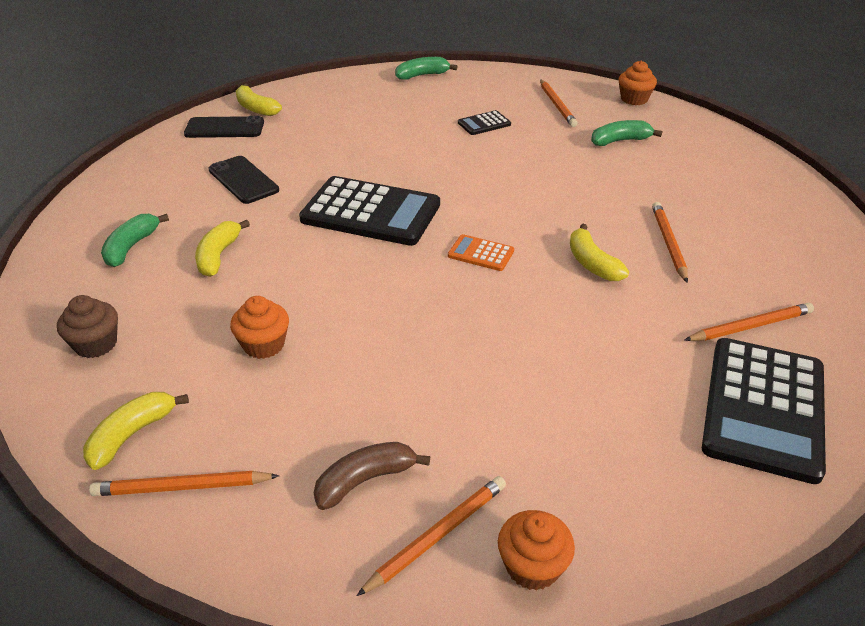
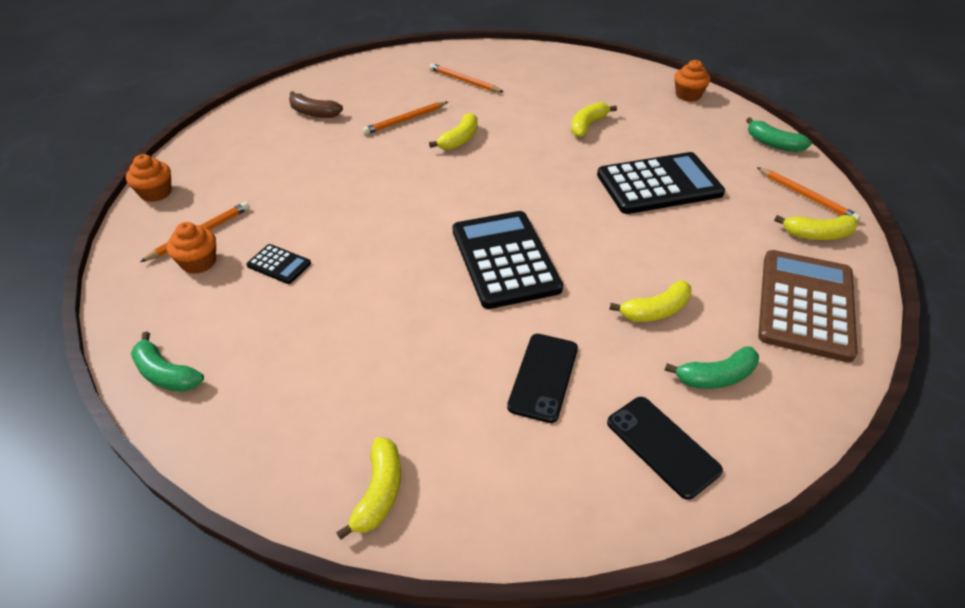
camera: 125 degrees left, 5 degrees up
brown cupcake [57,295,118,358] -> brown calculator [758,250,857,362]
black phone [184,116,264,138] -> black phone moved to [607,397,723,500]
orange cupcake [230,296,289,359] -> orange cupcake moved to [167,222,216,274]
brown banana [313,442,430,510] -> brown banana moved to [289,91,343,118]
orange pencil [357,476,506,596] -> none
orange calculator [448,234,514,271] -> none
green banana [591,120,662,146] -> green banana moved to [746,117,812,152]
black calculator [702,338,826,484] -> black calculator moved to [597,152,725,214]
none -> yellow banana [571,102,617,137]

